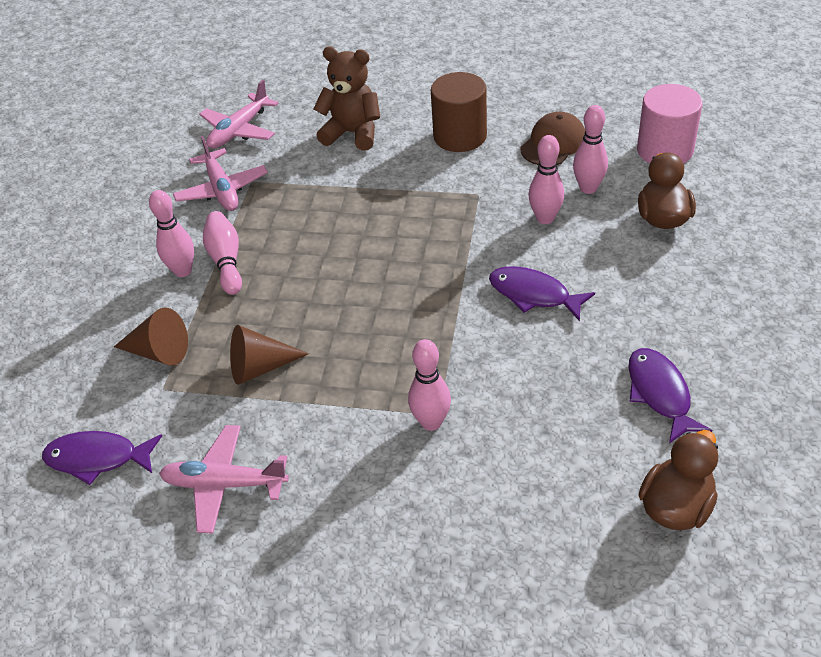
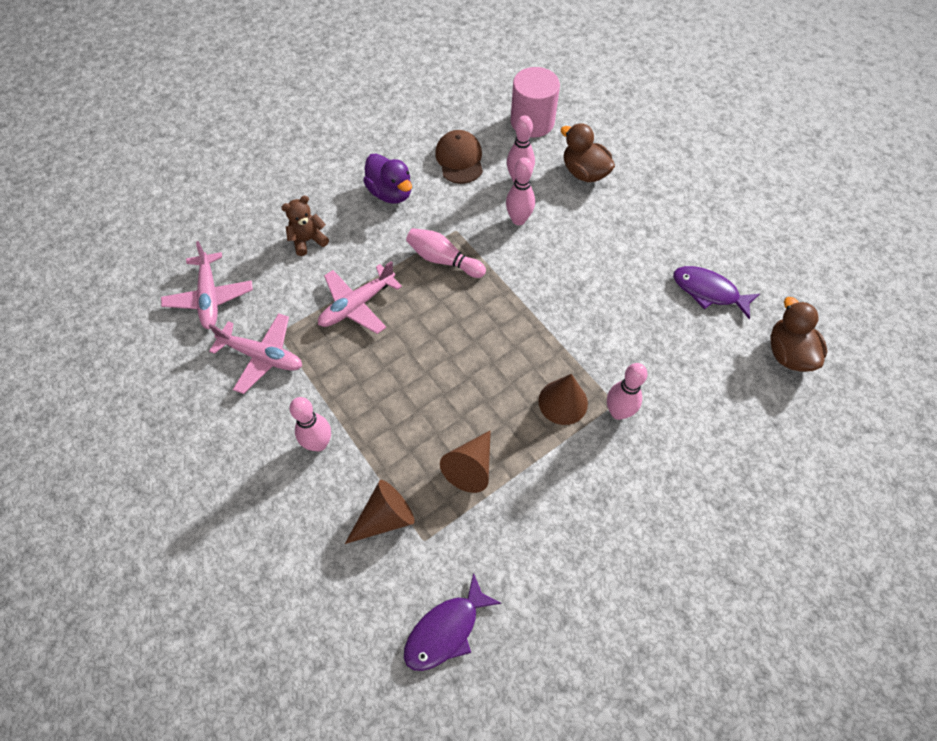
camera: 50 degrees left, 15 degrees up
pink plane [159,425,289,534] -> pink plane moved to [318,261,402,334]
pink bowling pin [203,211,242,295] -> pink bowling pin moved to [406,228,486,278]
brown teddy bear [313,47,380,151] -> brown teddy bear [281,196,329,256], size x0.64
brown cylinder [431,72,487,152] -> purple duck [363,153,412,204]
purple fish [489,266,595,321] -> none
none -> brown cone [539,374,588,425]

